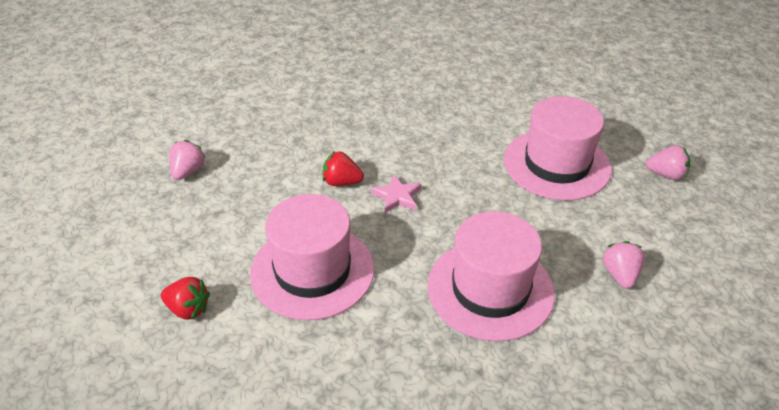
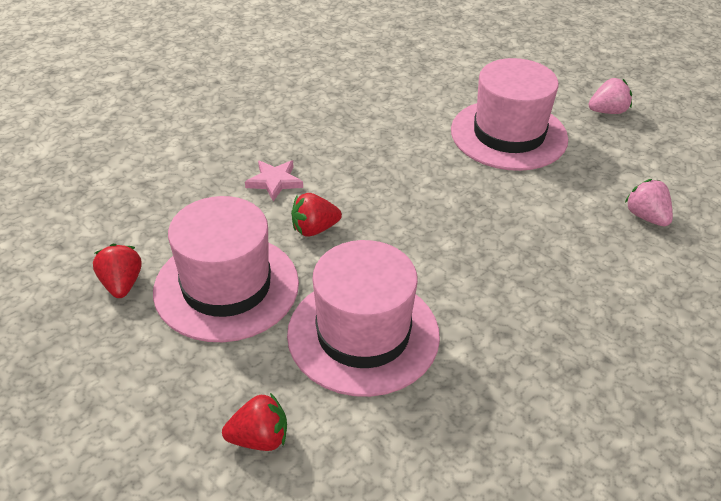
camera: 30 degrees left, 0 degrees up
pink strawberry [169,140,206,180] -> red strawberry [93,244,142,298]
pink star [371,174,421,213] -> pink star moved to [245,160,303,201]
pink hat [427,211,555,341] -> pink hat moved to [153,196,299,342]

